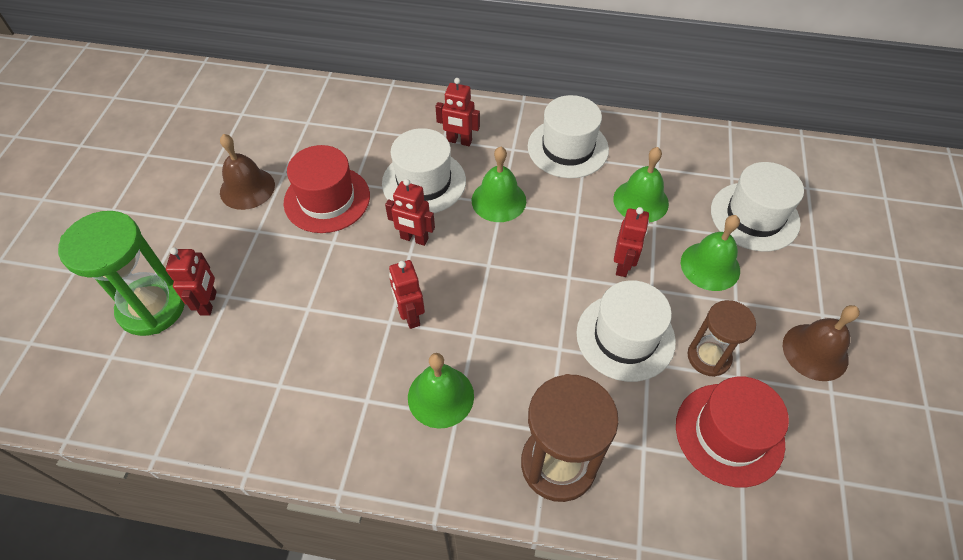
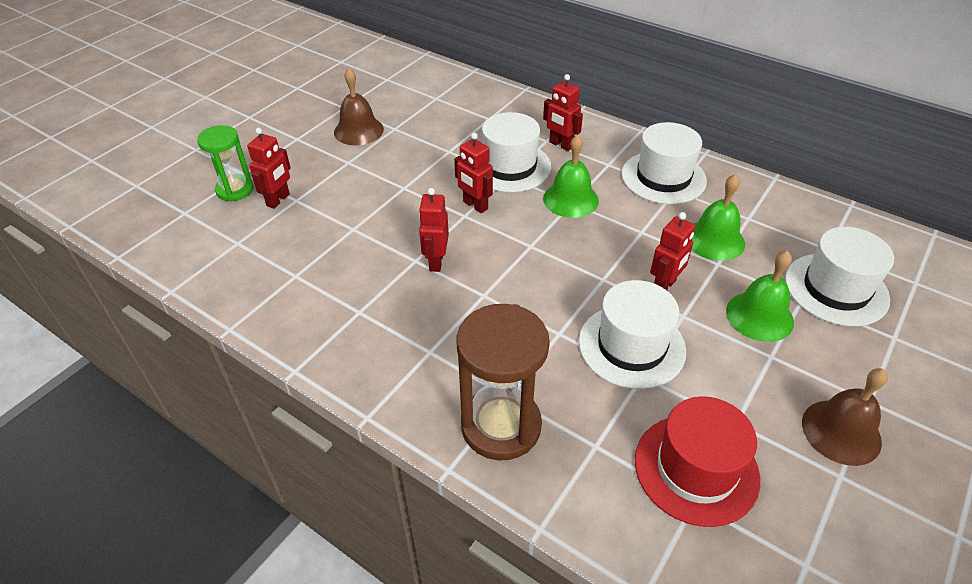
camera: 25 degrees right, 10 degrees down
green hourglass [58,211,185,336] -> green hourglass [197,125,254,202], size x0.63
red hat [284,145,370,233] -> none
green bell [408,353,474,429] -> none
brown hourglass [688,300,756,377] -> none

